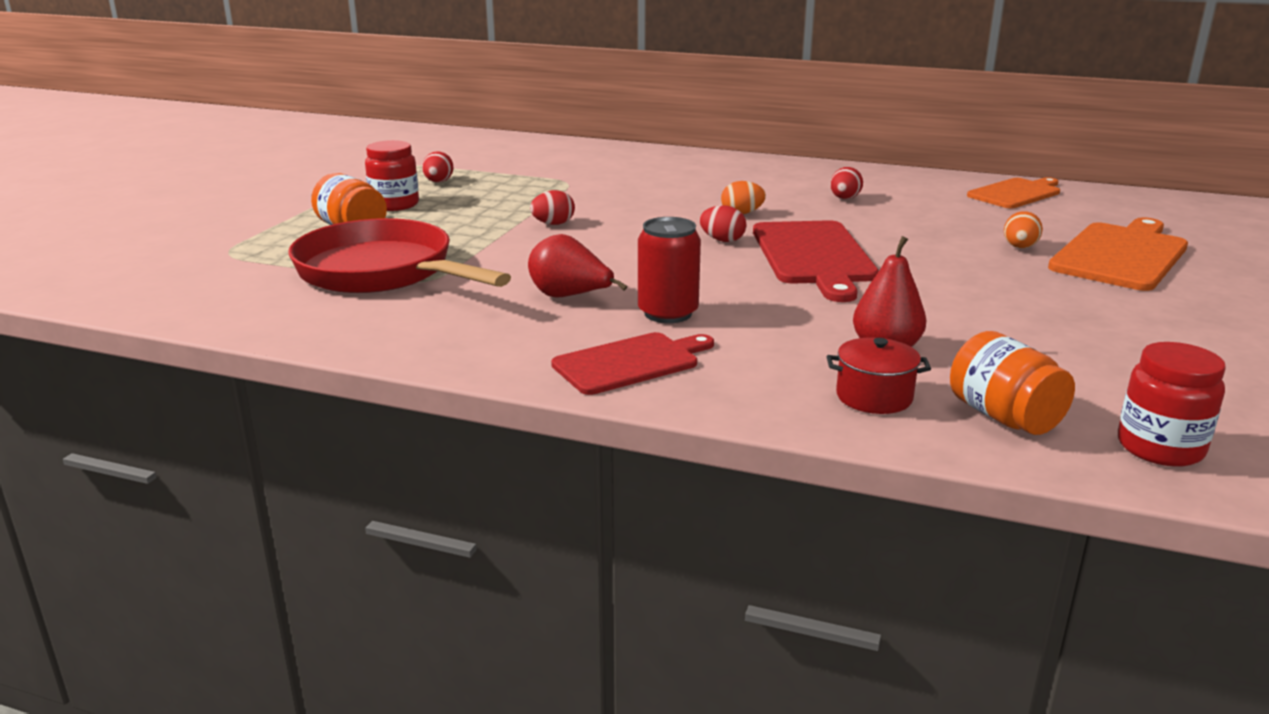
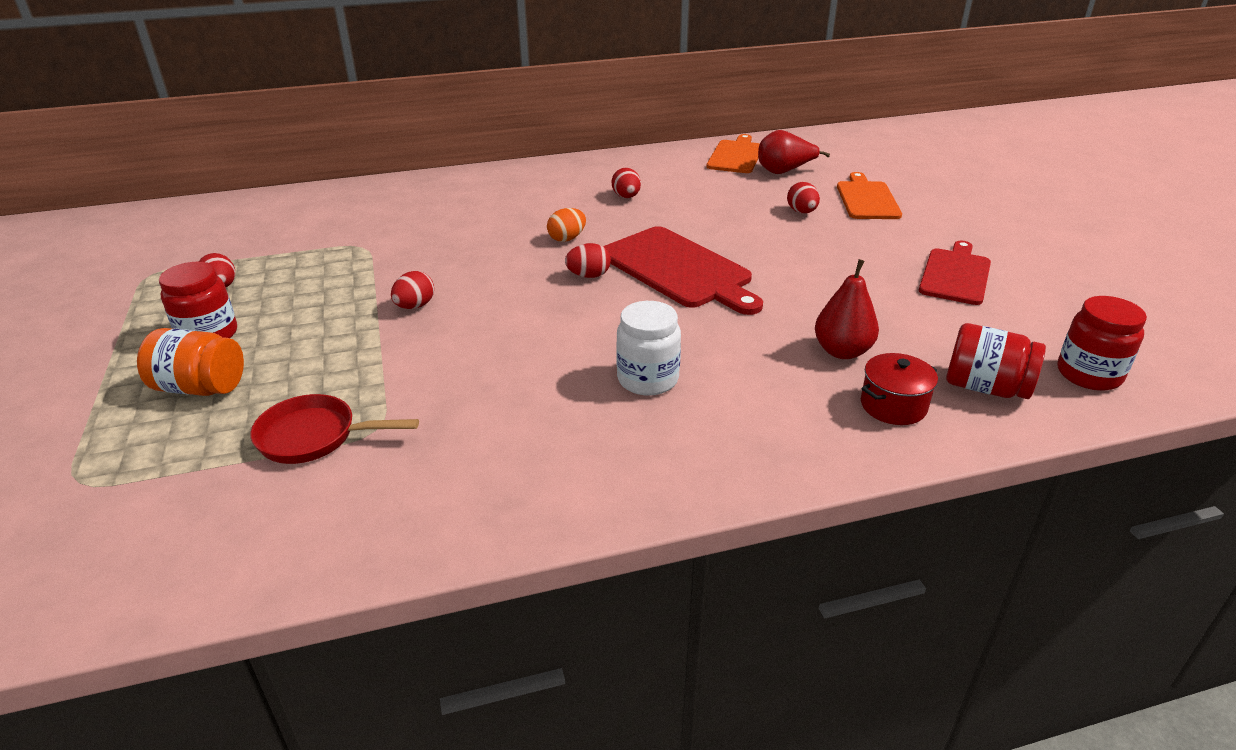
camera: 35 degrees left, 10 degrees up
red pan [288,218,511,293] -> red pan [250,394,419,464], size x0.53
red pear [528,234,627,297] -> red pear moved to [758,130,830,174]
red cutting board [551,332,714,395] -> red cutting board moved to [919,241,991,305]
red can [638,217,701,323] -> white jar [616,301,681,396]
orange jar [950,331,1075,435] -> red jar [946,323,1046,399]
orange egg [1004,211,1043,248] -> red egg [787,182,820,213]
orange cutting board [1048,217,1188,291] -> orange cutting board [837,172,902,219], size x0.66

